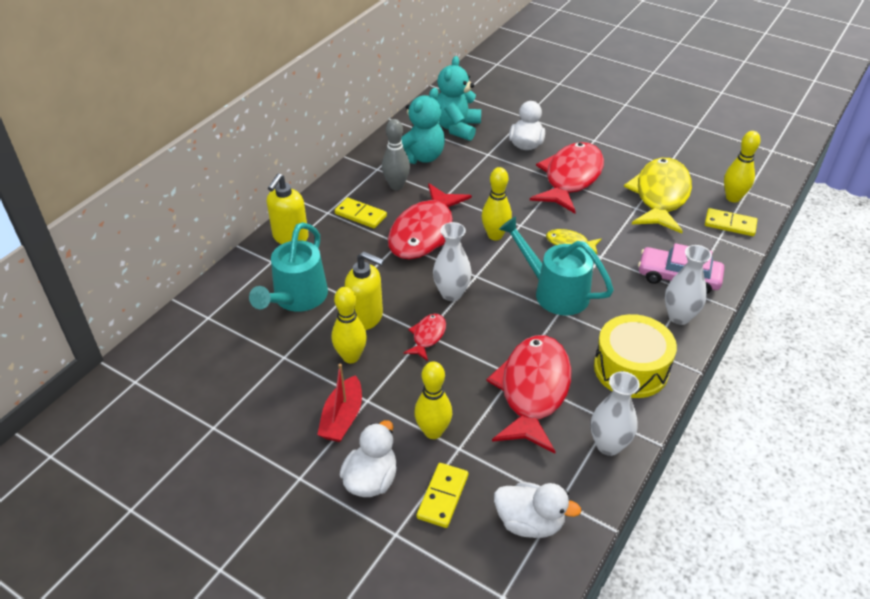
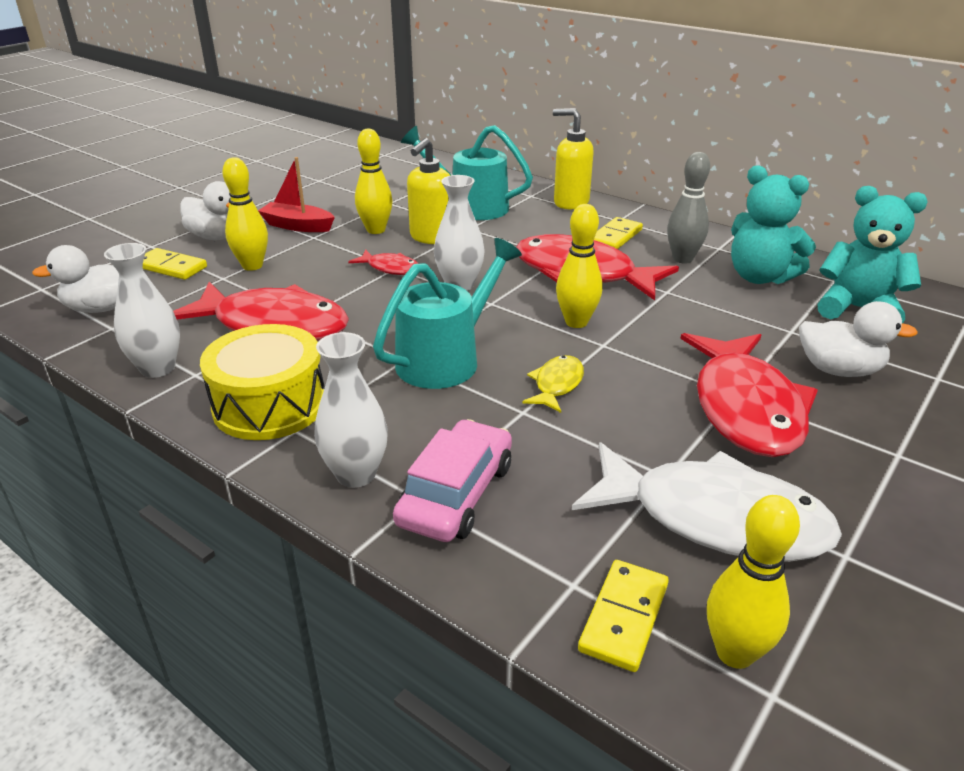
camera: 95 degrees right, 10 degrees down
white duck [494,482,581,538] -> white duck turned 45 degrees clockwise [32,245,119,313]
red fish [530,142,604,213] -> red fish turned 60 degrees clockwise [680,333,818,457]
yellow fish [624,158,692,233] -> white fish [572,442,842,562]

